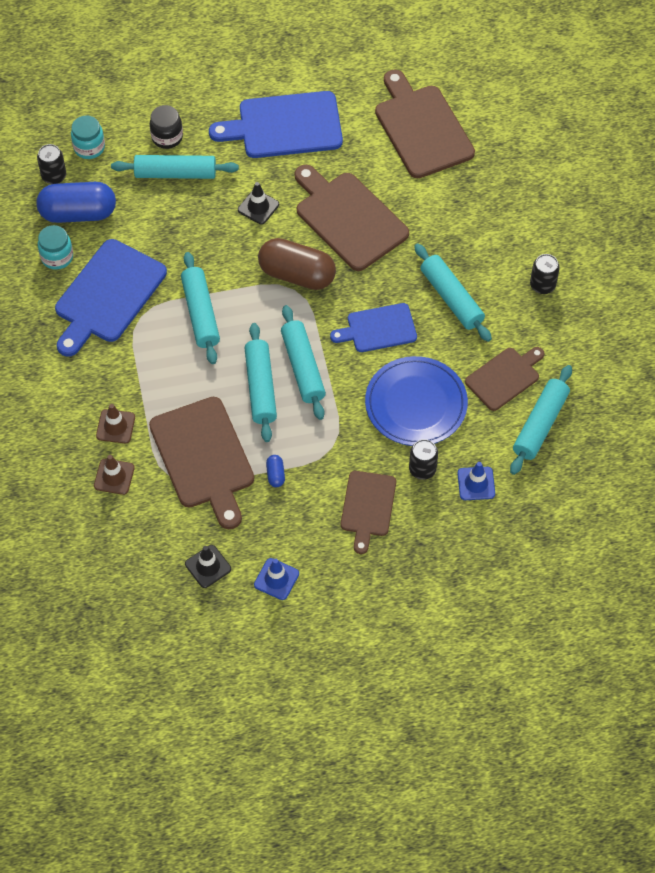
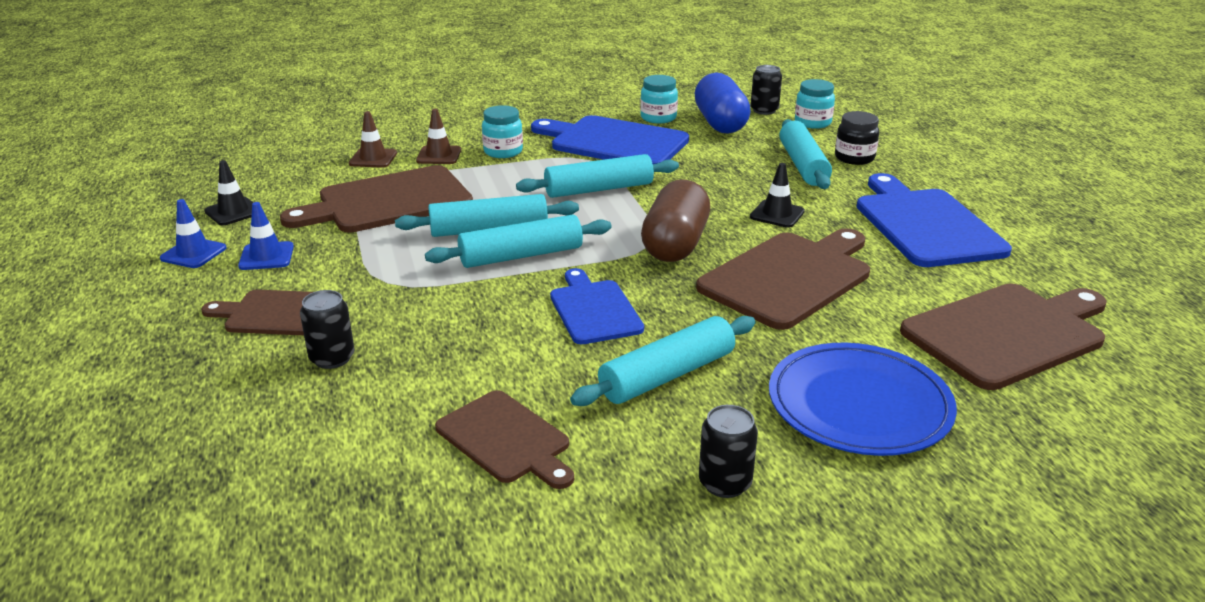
camera: 85 degrees right, 30 degrees down
blue capsule [266,455,285,487] -> none
blue plate [365,356,468,446] -> blue plate moved to [769,343,957,456]
blue traffic cone [457,462,495,500] -> blue traffic cone moved to [238,202,294,270]
turquoise rolling pin [510,365,572,475] -> none
none -> turquoise jar [482,105,523,158]

